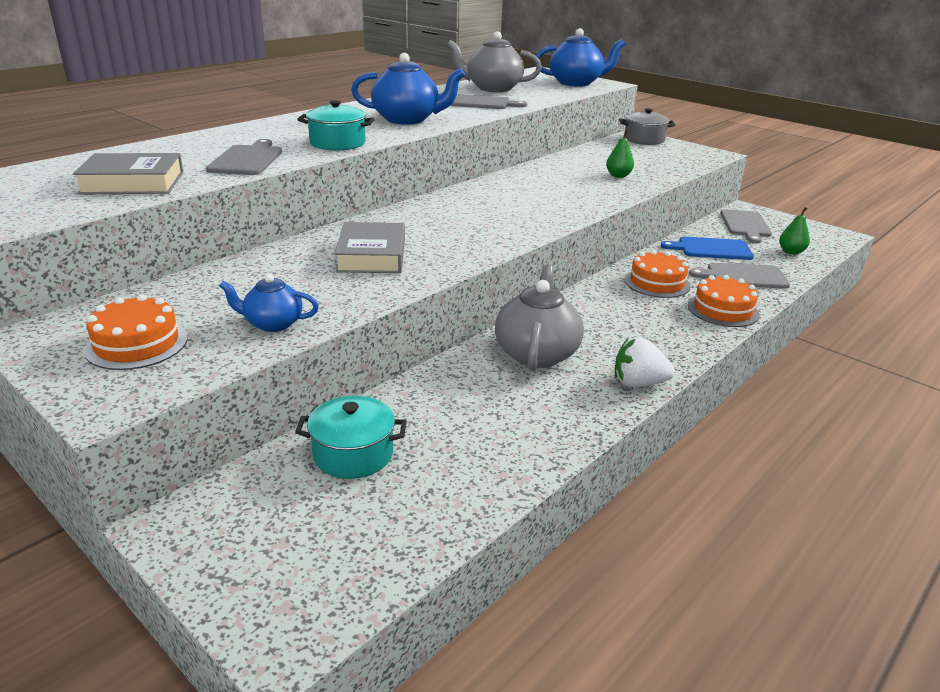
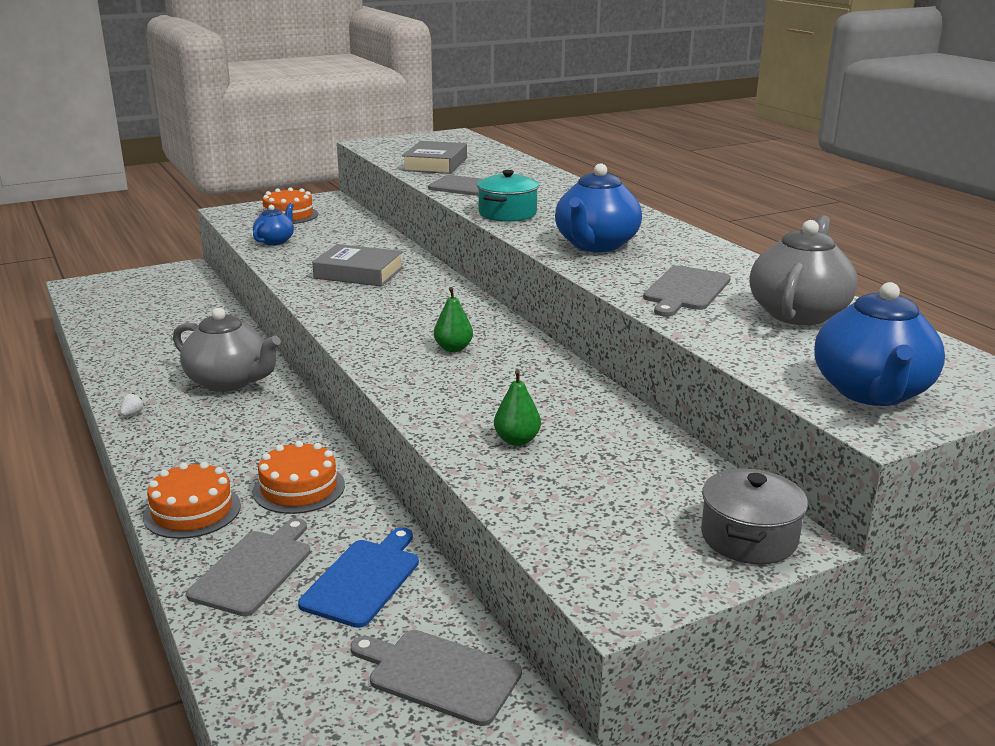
camera: 110 degrees right, 5 degrees down
turquoise pot [295,396,407,479] -> none
white strawberry [615,337,675,387] -> white strawberry [120,393,145,416], size x0.44
green pear [779,207,810,255] -> green pear moved to [434,287,473,352]

